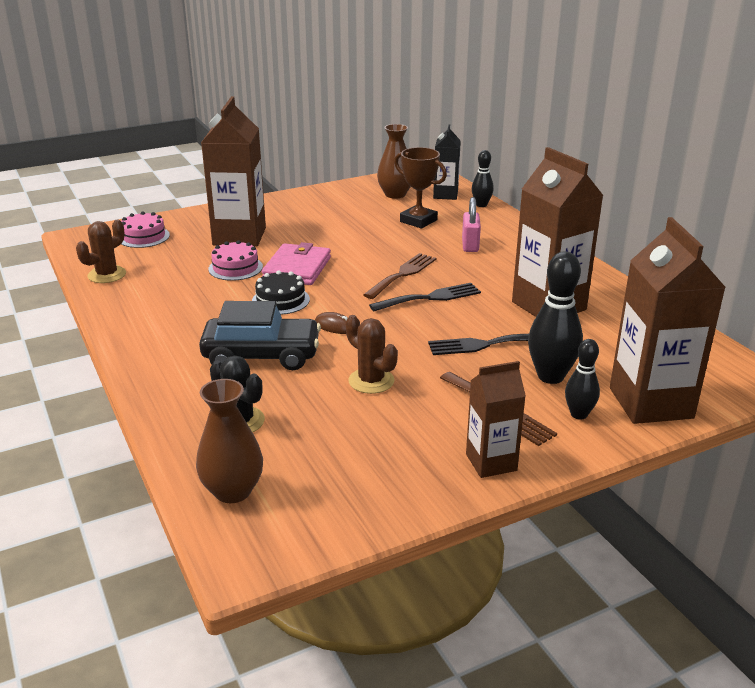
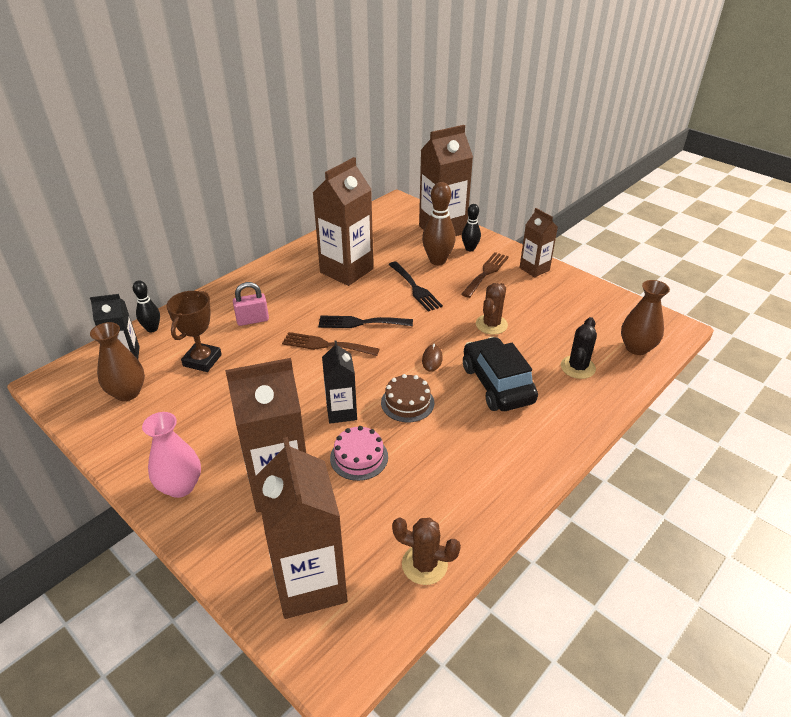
camera: 110 degrees left, 10 degrees up
pink cake [121,211,170,248] -> brown carton [255,437,347,619]
black cake [252,270,310,315] -> brown cake [381,374,434,422]
pink wallet [262,242,331,285] -> black carton [322,341,357,424]
black fork [369,283,481,311] -> black fork turned 45 degrees counterclockwise [318,315,413,328]
black bowling pin [528,251,583,384] -> brown bowling pin [422,182,456,265]
none -> pink vase [142,412,201,498]

